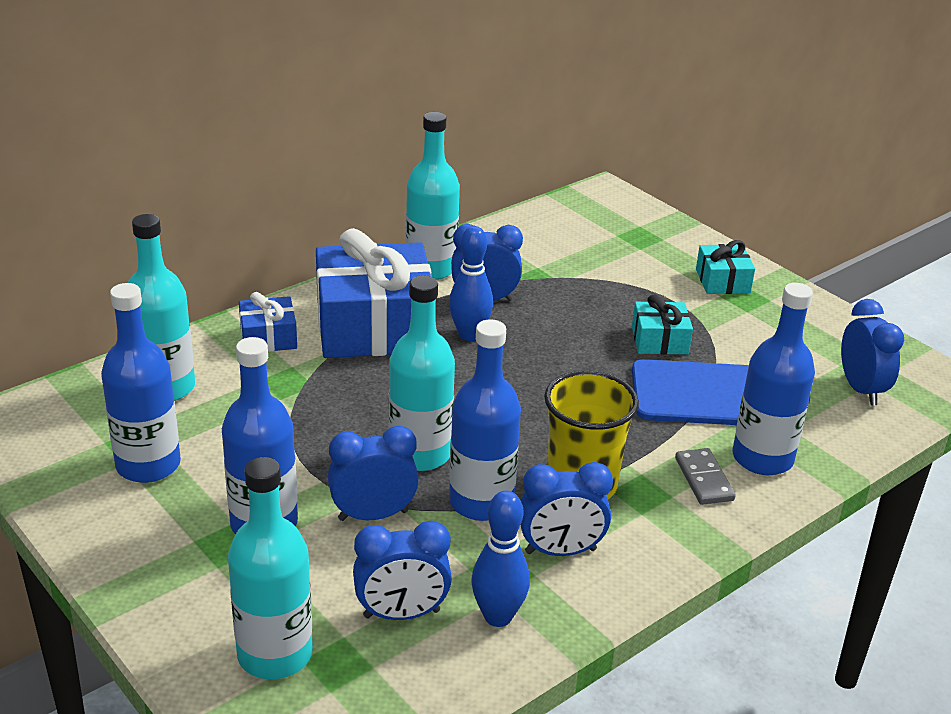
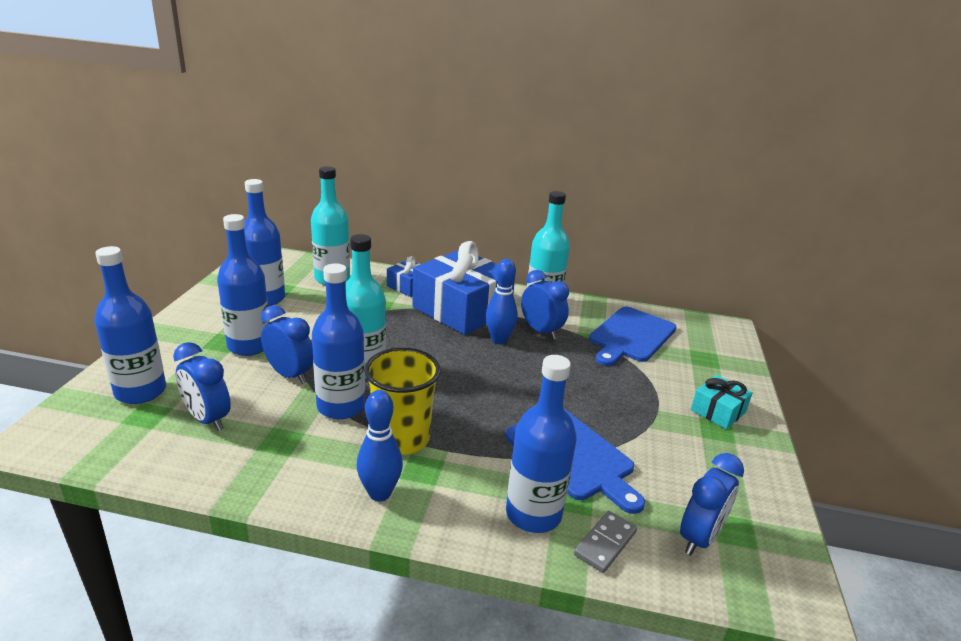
camera: 50 degrees right, 5 degrees down
turquoise bottle [228,457,313,679] -> blue bottle [95,246,166,404]
blue bowling pin [472,491,530,627] -> blue bowling pin moved to [357,390,403,501]
blue clock [521,462,613,556] -> none
turquoise gift [632,295,693,355] -> none
grey domino [675,448,736,505] -> grey domino moved to [574,511,637,573]
none -> blue cutting board [589,306,677,366]

